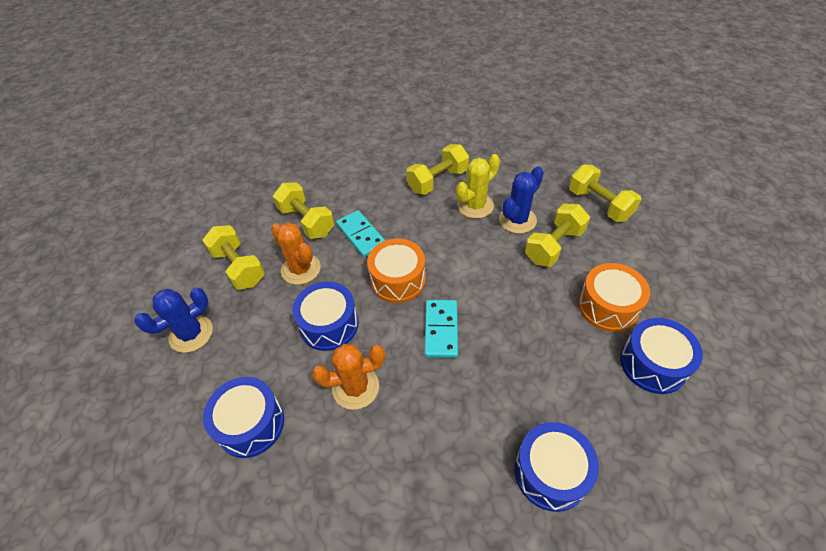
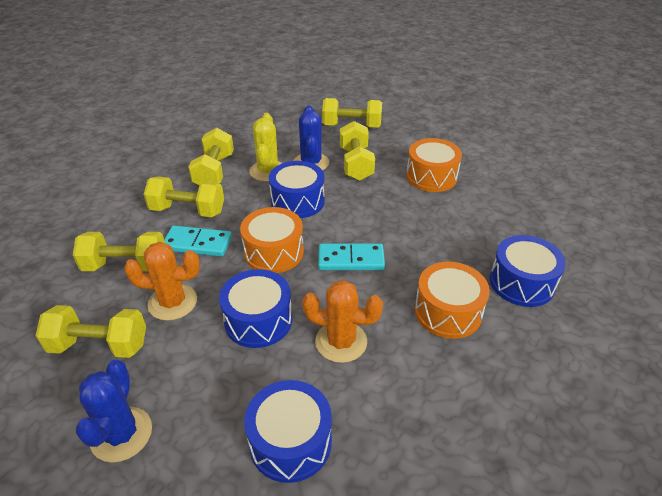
camera: 50 degrees left, 10 degrees down
orange cactus [312,344,385,410] -> orange cactus turned 75 degrees clockwise [302,280,383,363]
turquoise domino [425,300,458,358] -> turquoise domino turned 45 degrees counterclockwise [318,243,385,270]
blue drum [620,318,703,394] -> blue drum moved to [269,161,325,218]
none -> yellow dumbbell [144,176,224,217]
none -> orange drum [415,262,490,339]

